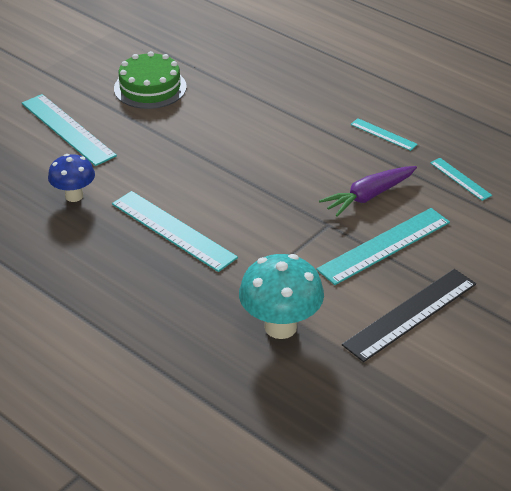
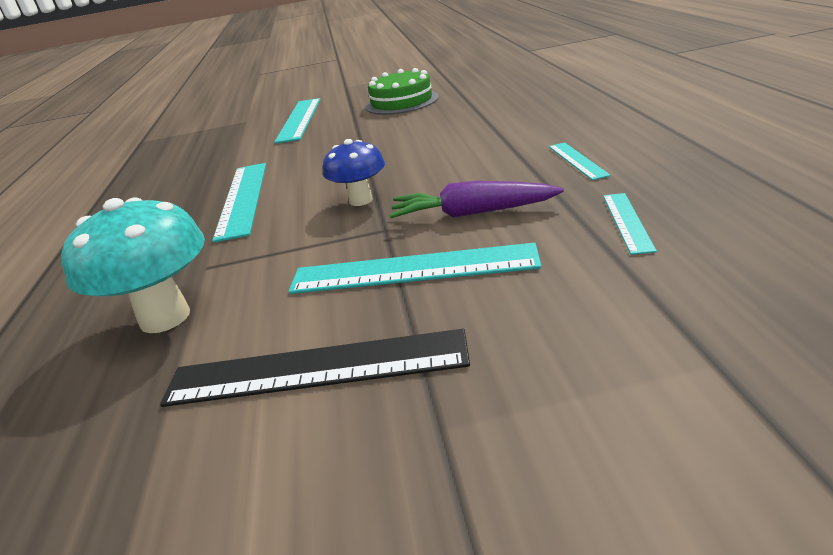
camera: 45 degrees right, 10 degrees down
blue mushroom [48,154,95,202] -> blue mushroom moved to [323,139,385,206]

